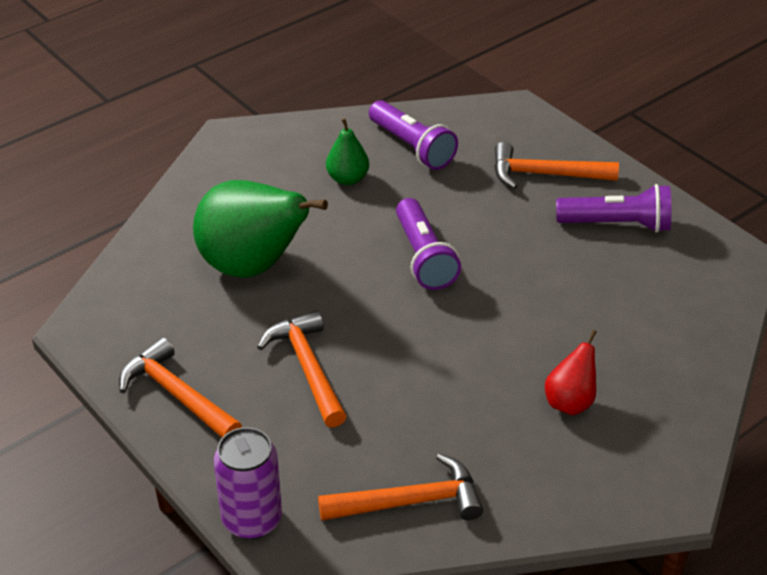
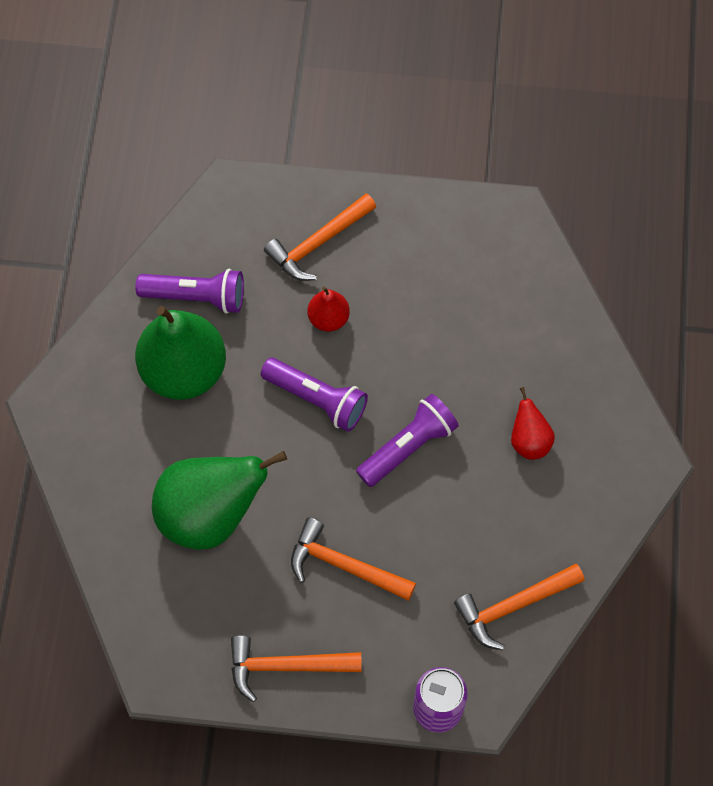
camera: 45 degrees left, 25 degrees up
orange hammer [318,453,483,521] -> orange hammer turned 150 degrees counterclockwise [454,564,585,650]
green pear [326,118,369,185] -> green pear [135,306,226,400], size x2.09
purple flashlight [556,184,671,233] -> purple flashlight moved to [356,394,459,487]
none -> red pear [308,287,350,332]

